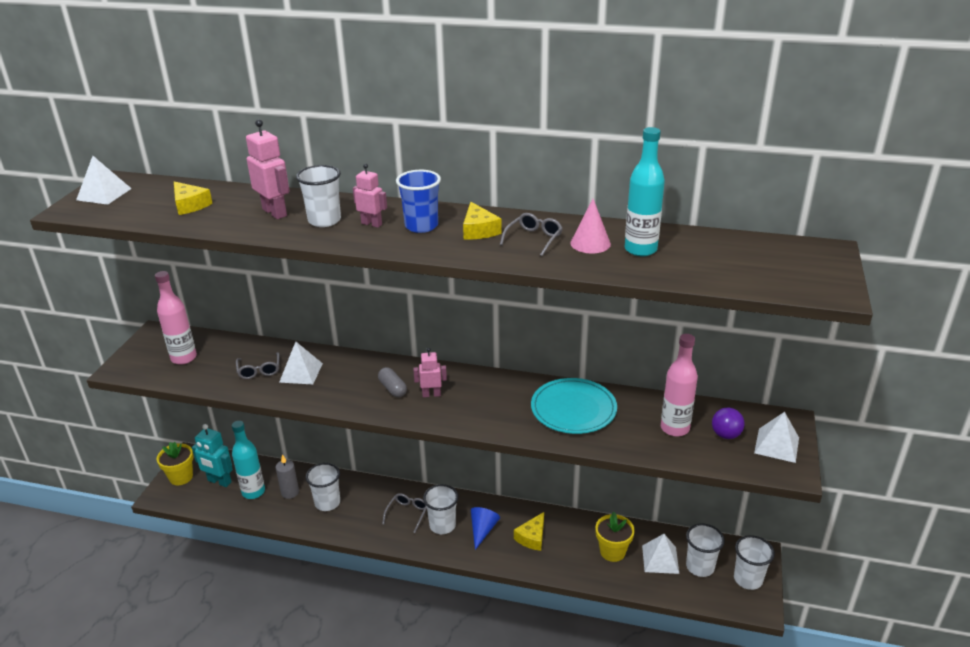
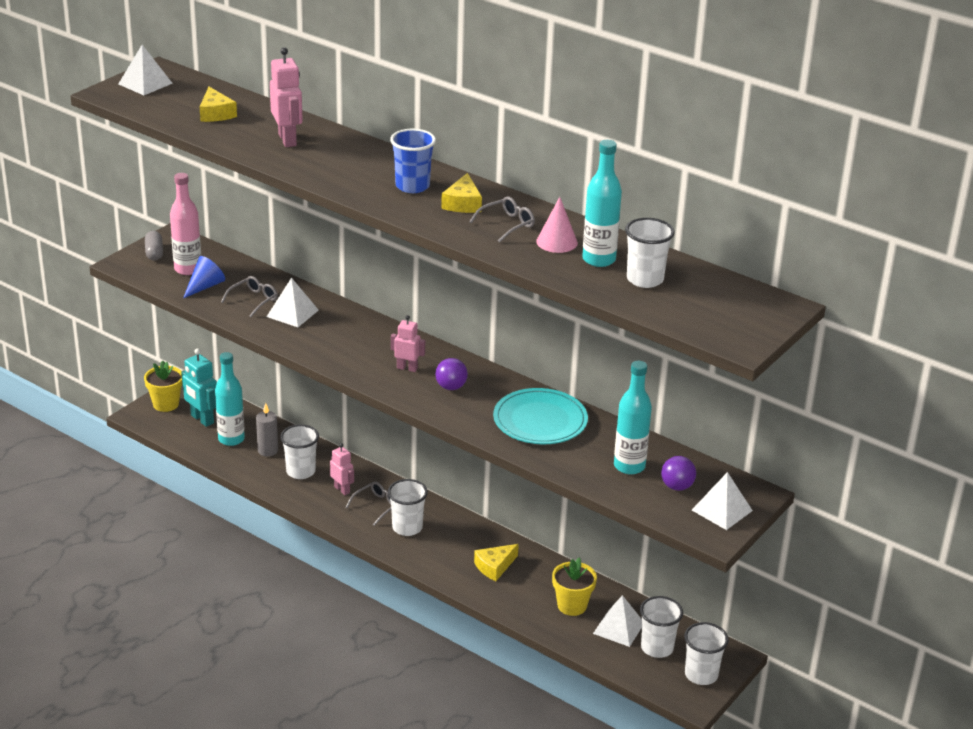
camera: 20 degrees right, 0 degrees up
grey glasses [236,352,280,379] -> grey glasses turned 150 degrees counterclockwise [221,276,278,317]
white cup [296,165,341,227] -> white cup moved to [625,218,675,288]
pink robot [353,164,387,228] -> pink robot moved to [330,443,354,495]
grey capsule [378,367,407,397] -> grey capsule moved to [145,231,163,260]
blue cone [471,507,500,550] -> blue cone moved to [183,256,225,298]
pink bottle [661,334,698,437] -> turquoise bottle [614,361,652,475]
none -> purple ball [435,358,468,390]

